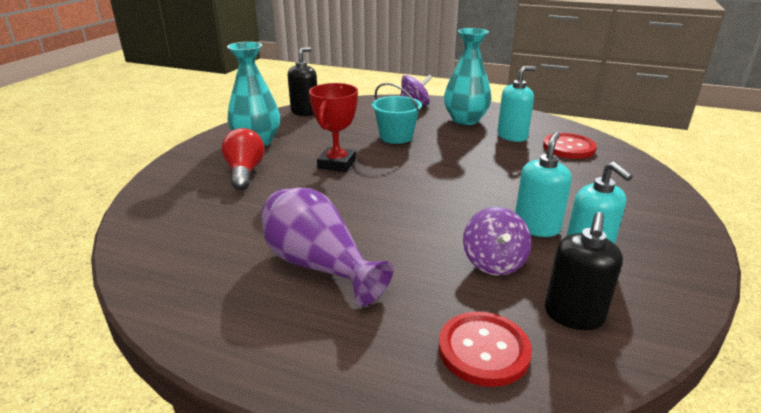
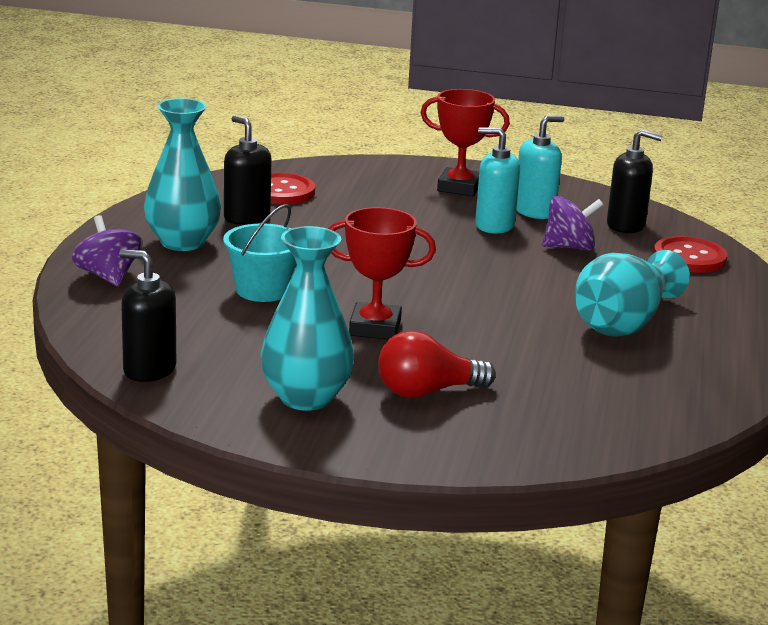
camera: 100 degrees left, 5 degrees down
purple vase [261,187,394,306] -> turquoise vase [575,250,690,337]
turquoise soap dispenser [497,66,536,142] -> black soap dispenser [224,115,272,225]
none -> red trophy [420,89,510,196]

